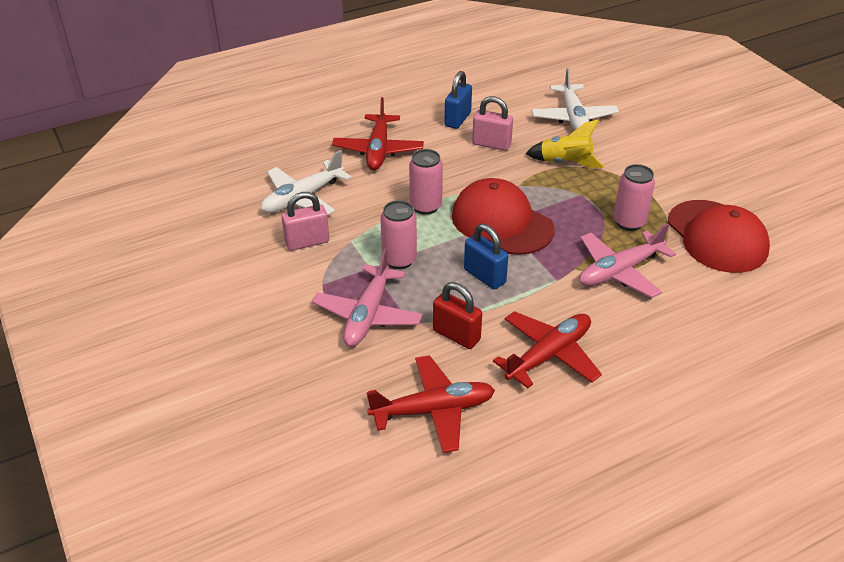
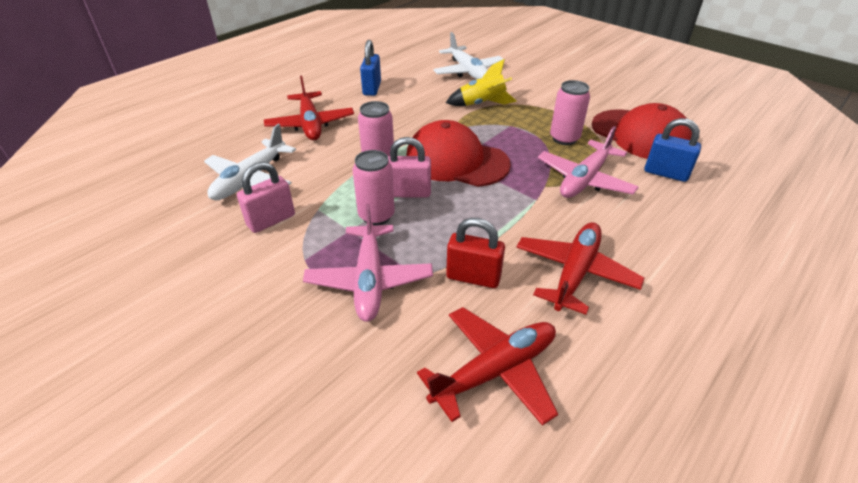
camera: 20 degrees left, 0 degrees up
blue padlock [464,224,508,290] -> blue padlock moved to [644,118,701,182]
pink padlock [472,96,513,151] -> pink padlock moved to [388,137,431,198]

